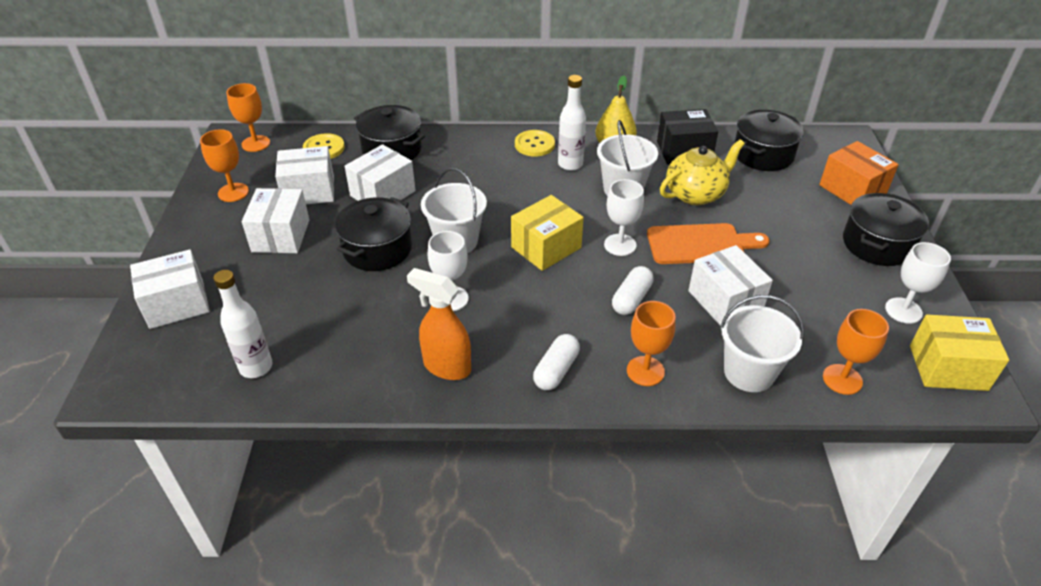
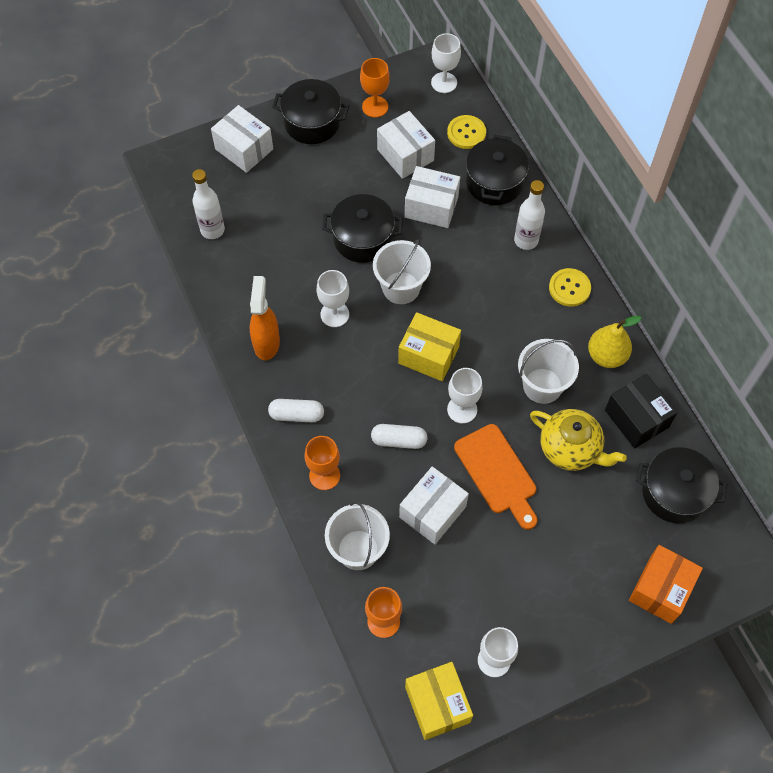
camera: 65 degrees right, 20 degrees up
orange goblet [227,83,270,152] -> white goblet [431,33,461,93]
white box [242,188,310,253] -> none
white bottle [558,75,586,171] -> white bottle moved to [514,180,545,250]
black pot [843,193,929,266] -> black pot moved to [272,79,349,144]

